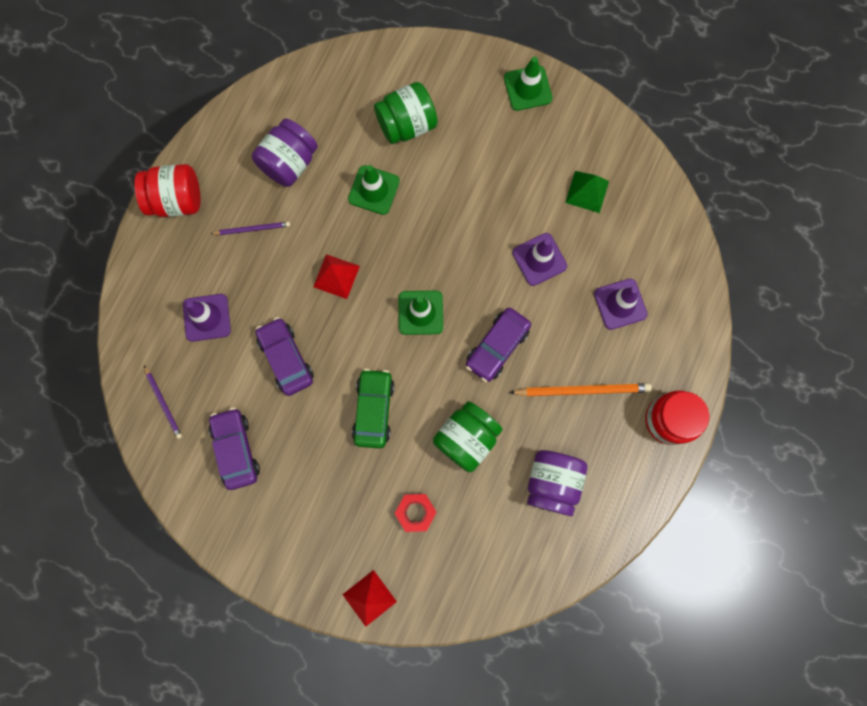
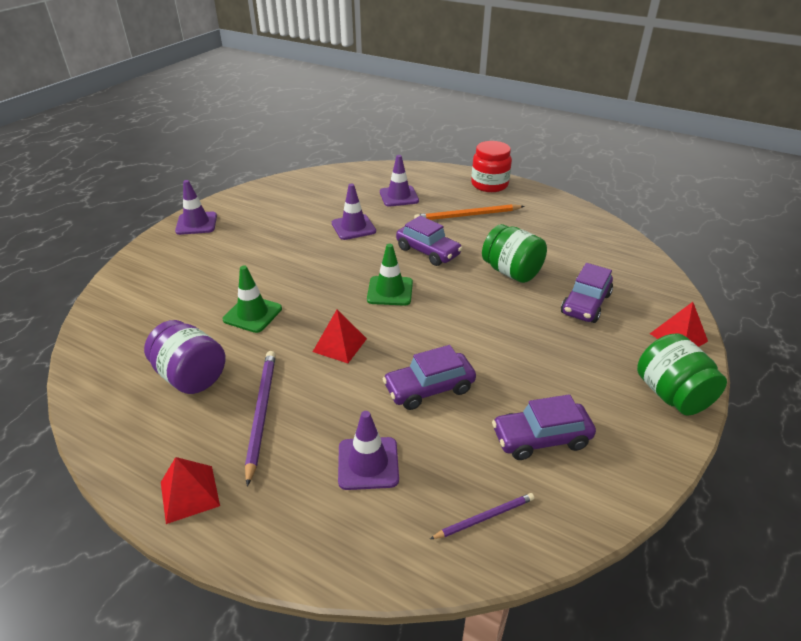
camera: 85 degrees left, 40 degrees down
red jar [134,164,201,217] -> red pyramid [161,457,220,524]
purple pencil [211,222,290,235] -> purple pencil [245,351,276,487], size x1.70
green car [352,369,395,448] -> none
green jar [374,82,438,144] -> green jar moved to [637,333,727,416]
red nut [395,494,436,532] -> purple car [561,263,613,323]
green traffic cone [504,57,553,111] -> purple traffic cone [175,180,217,235]
orange pencil [509,383,652,396] -> orange pencil turned 105 degrees counterclockwise [414,204,525,220]
purple jar [527,450,587,516] -> none
green pyramid [565,171,609,213] -> none

